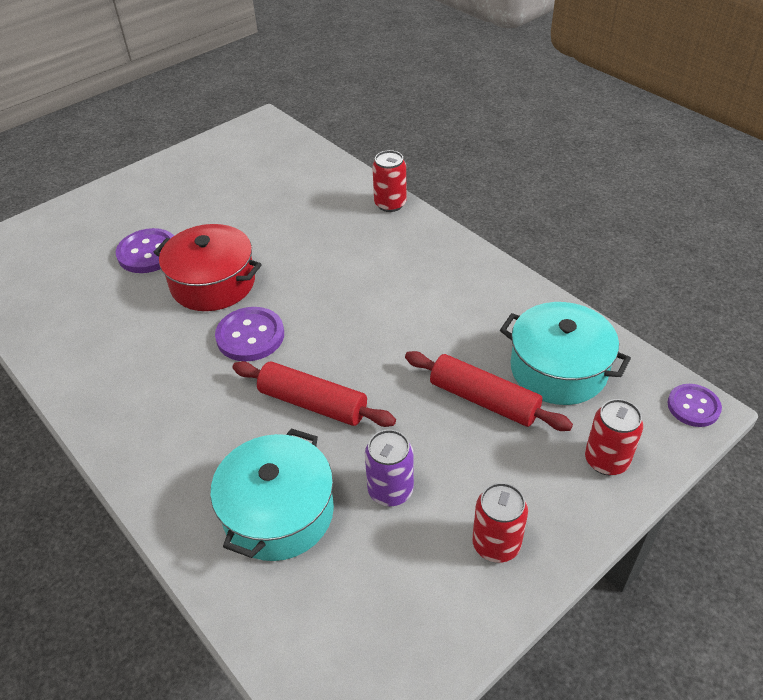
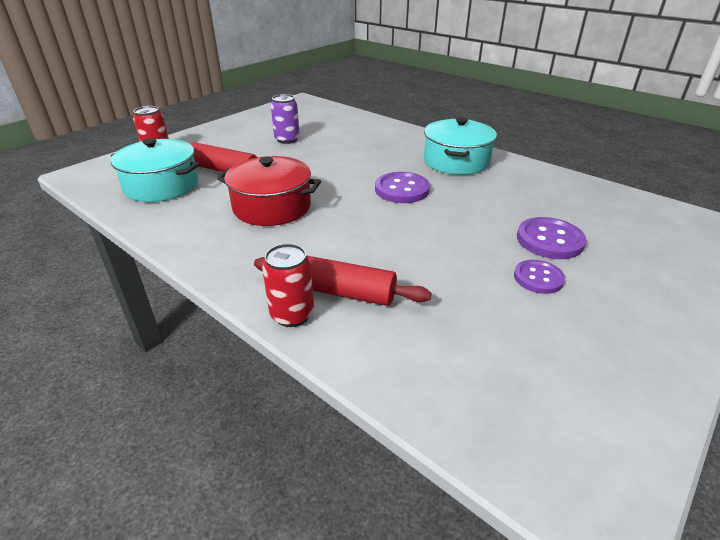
camera: 170 degrees right, 10 degrees down
red pot [153,224,262,311] -> red pot moved to [217,156,321,226]
turquoise pot [210,428,334,561] -> turquoise pot moved to [424,117,497,175]
red rolling pin [232,361,396,427] -> red rolling pin moved to [254,256,432,306]
red can [472,483,528,563] -> none
purple button [668,384,722,427] -> purple button moved to [514,260,565,294]

